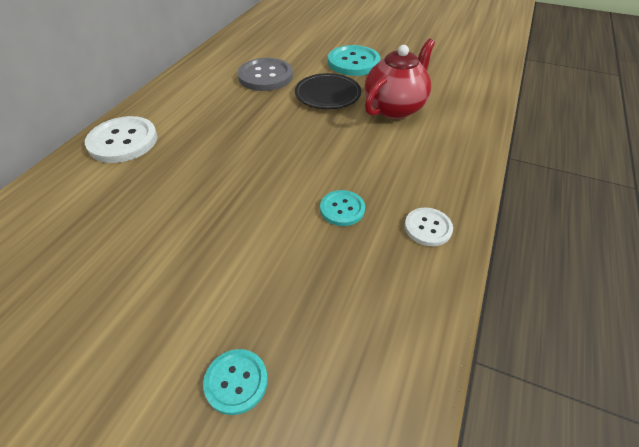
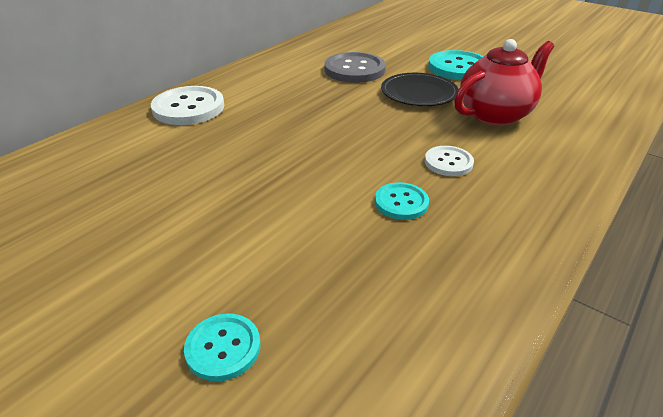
camera: 15 degrees right, 10 degrees down
white button [405,207,453,246] -> white button moved to [425,146,474,176]

